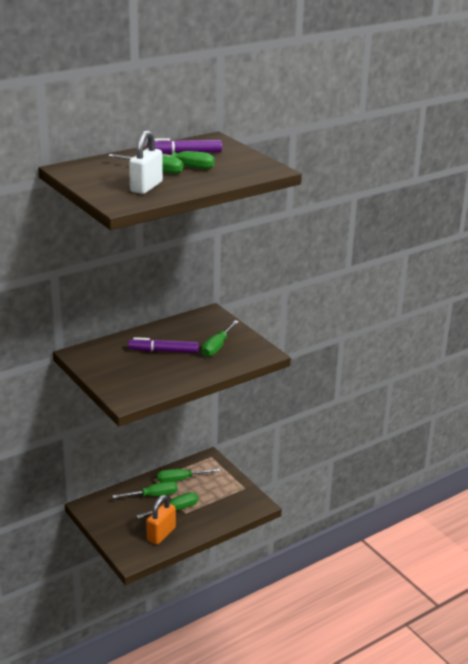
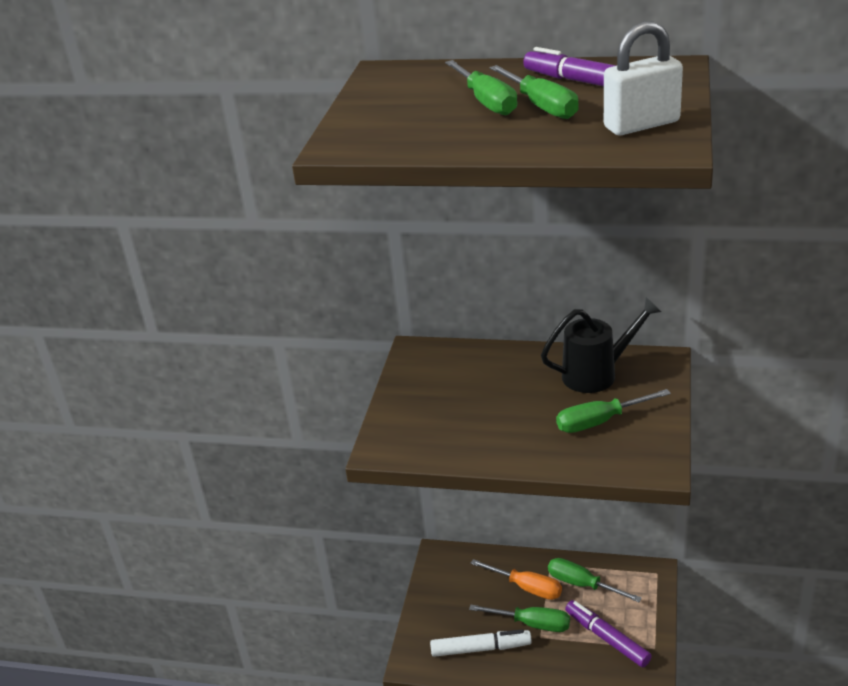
camera: 50 degrees right, 5 degrees up
green screwdriver [112,481,177,498] -> orange screwdriver [470,559,562,600]
purple marker [128,337,199,353] -> purple marker moved to [565,600,652,667]
white padlock [129,130,163,194] -> white padlock moved to [604,21,683,135]
orange padlock [146,495,176,544] -> white marker [430,629,532,657]
none -> black watering can [541,297,661,393]

